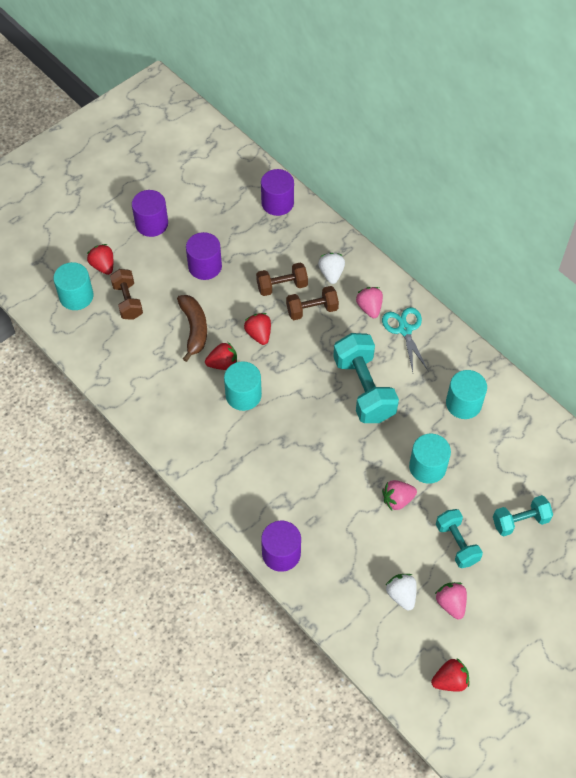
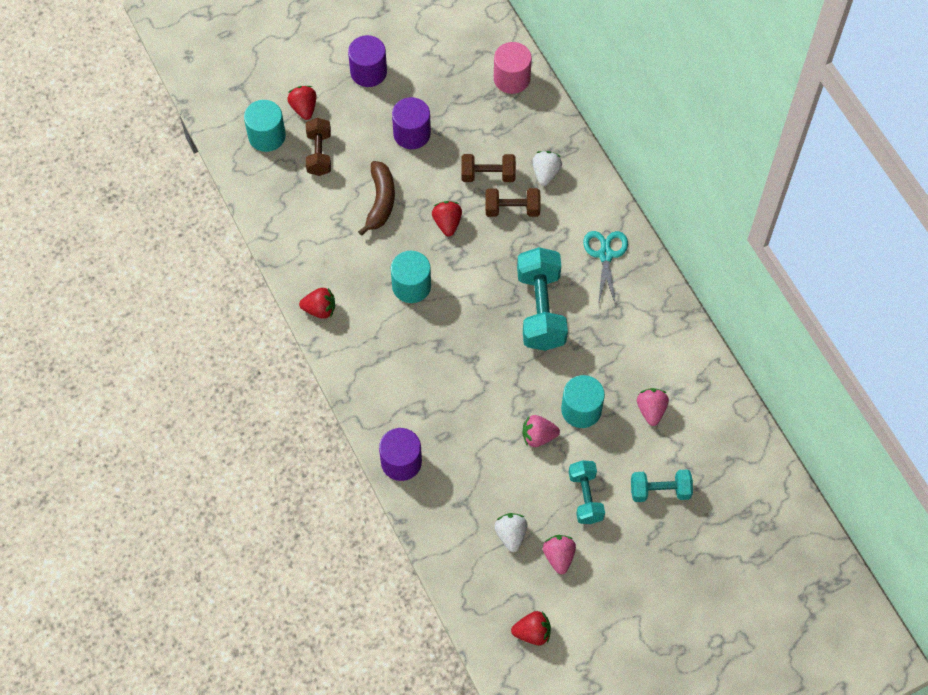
camera: 15 degrees right, 5 degrees up
red strawberry [205,342,237,370] -> red strawberry moved to [299,288,335,319]
purple cylinder [261,169,294,216] -> pink cylinder [494,42,532,94]
pink strawberry [356,287,383,318] -> pink strawberry moved to [637,388,669,426]
turquoise cylinder [446,370,487,419] -> none

